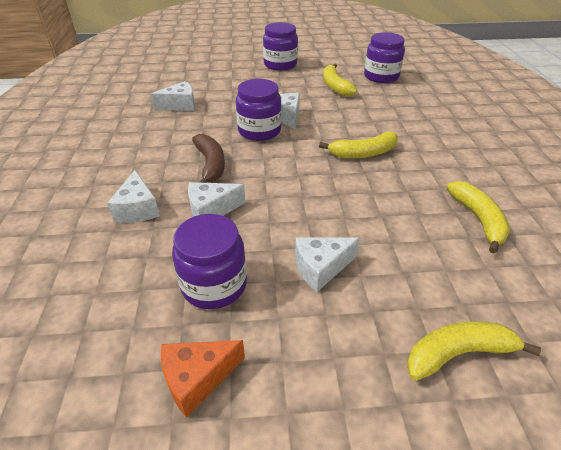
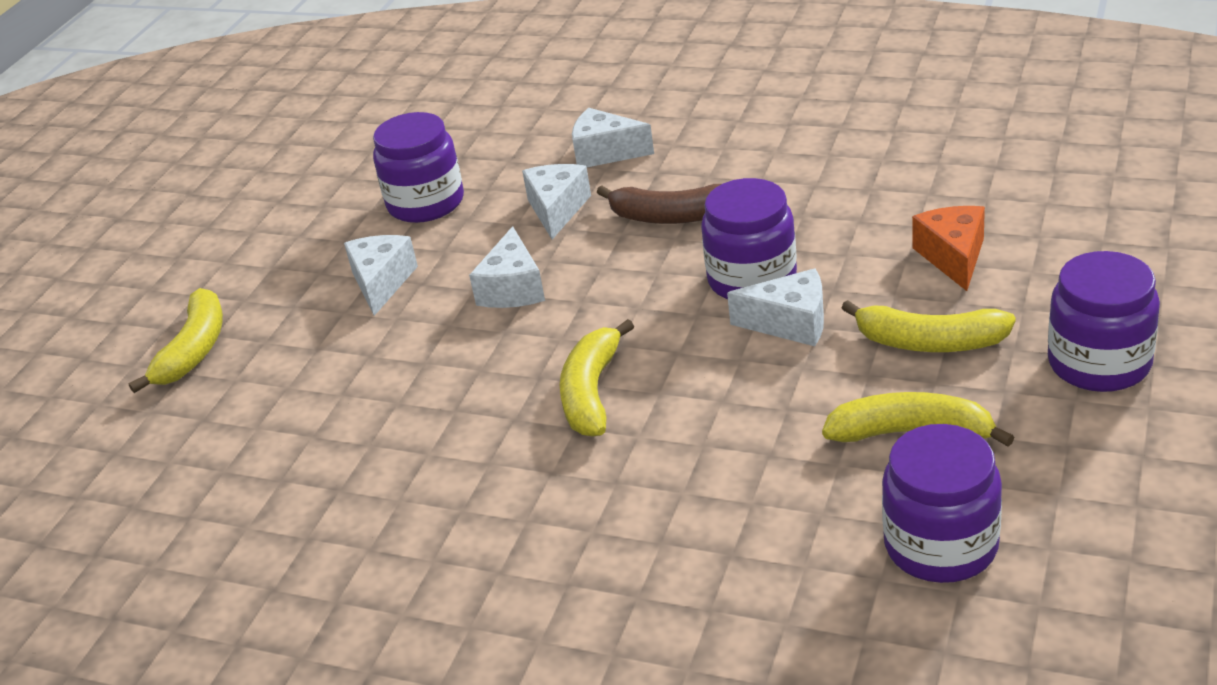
camera: 120 degrees right, 5 degrees down
white cheese [151,81,195,111] -> white cheese moved to [469,226,545,308]
orange cheese [161,340,245,418] -> orange cheese moved to [912,206,985,291]
yellow banana [446,181,510,254] -> yellow banana moved to [842,300,1016,352]

